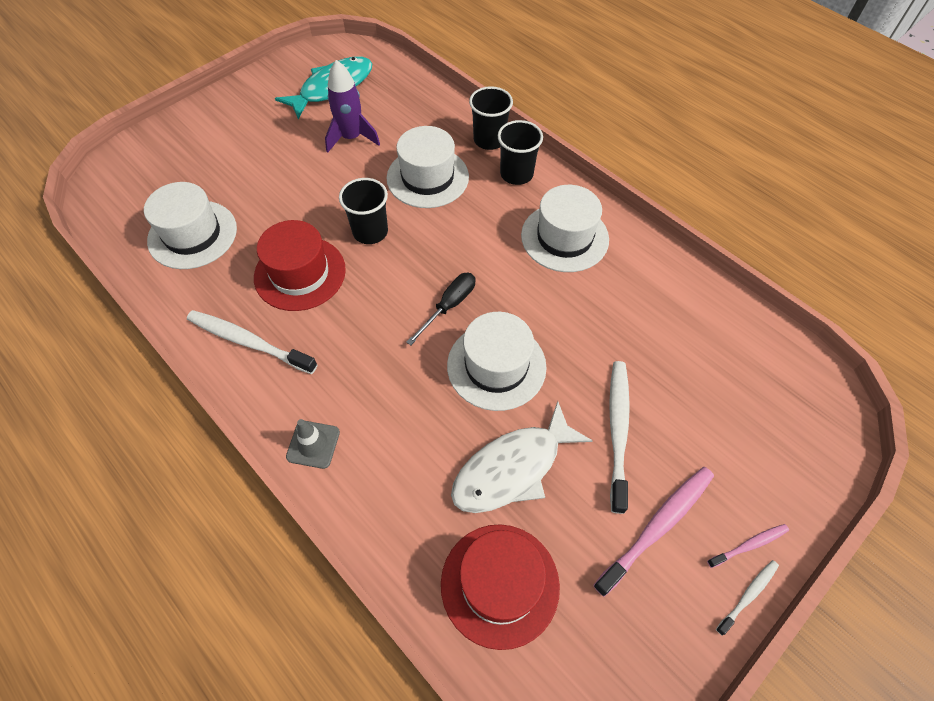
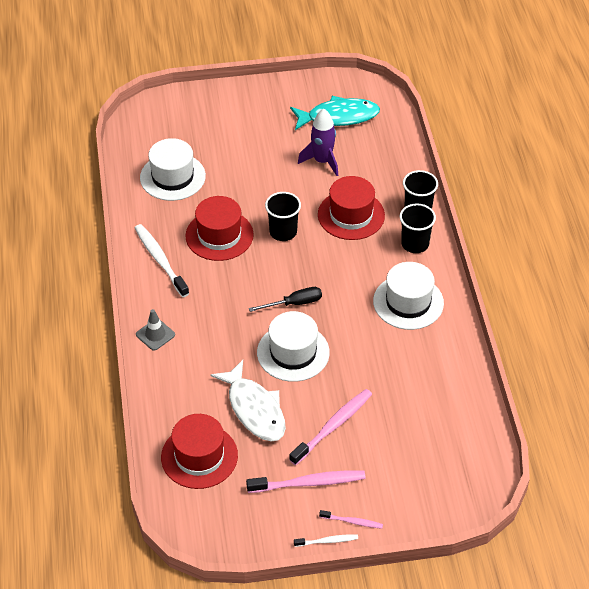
camera: 35 degrees right, 10 degrees down
white hat [387,126,469,208] -> red hat [318,176,385,240]
white fish [451,401,593,513] -> white fish turned 120 degrees counterclockwise [211,360,286,442]
white toothbrush [609,361,630,514] -> pink toothbrush [289,389,372,465]

